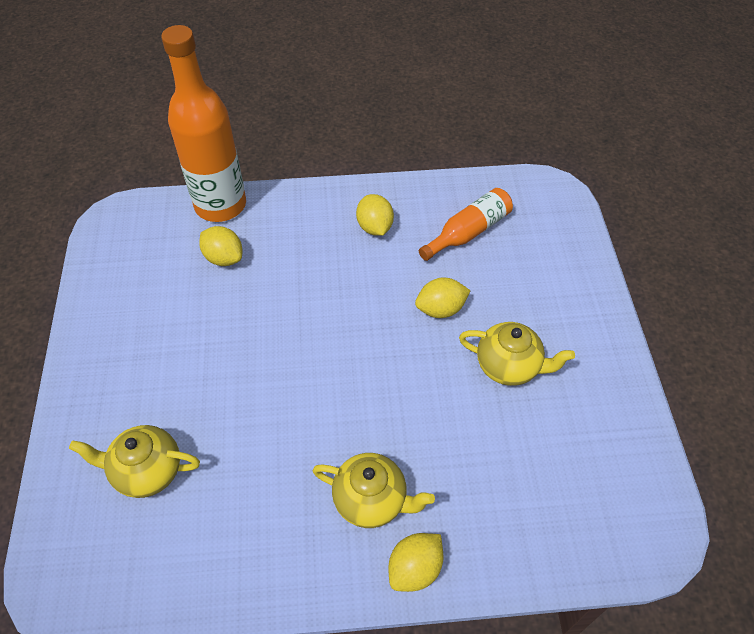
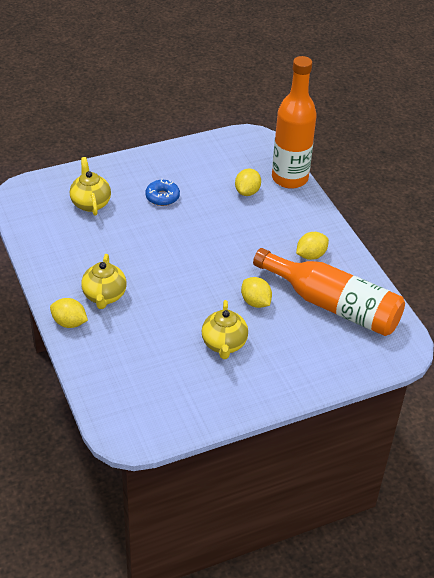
camera: 70 degrees right, 10 degrees down
orange bottle [419,188,513,261] -> orange bottle [253,248,405,336], size x1.83
none -> blue donut [145,179,180,206]

